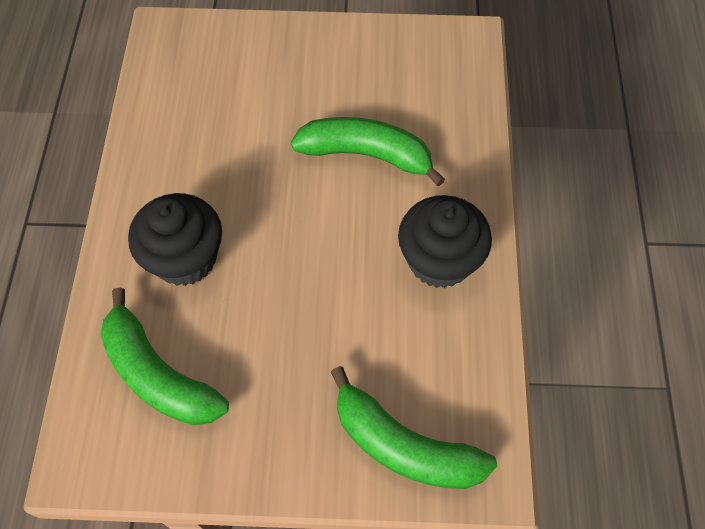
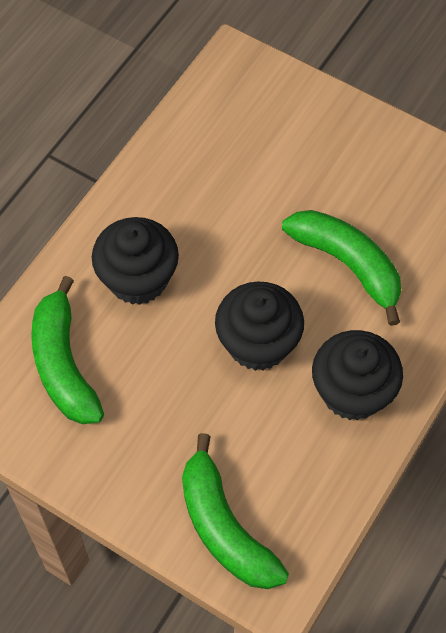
camera: 30 degrees right, 0 degrees up
none -> black cupcake [215,281,304,371]

